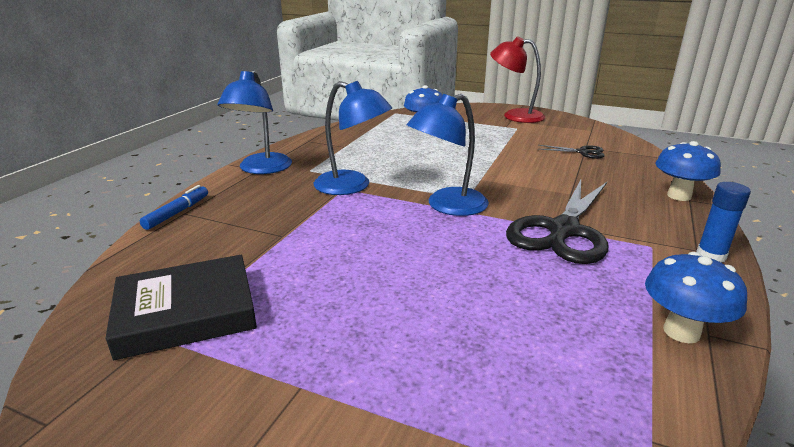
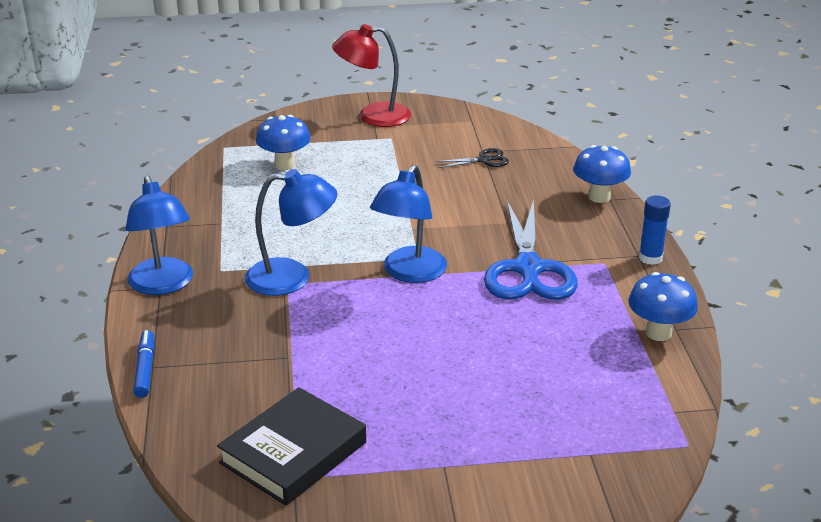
camera: 30 degrees left, 5 degrees up
black scissors [506,180,608,264] -> blue scissors [484,199,578,300]

